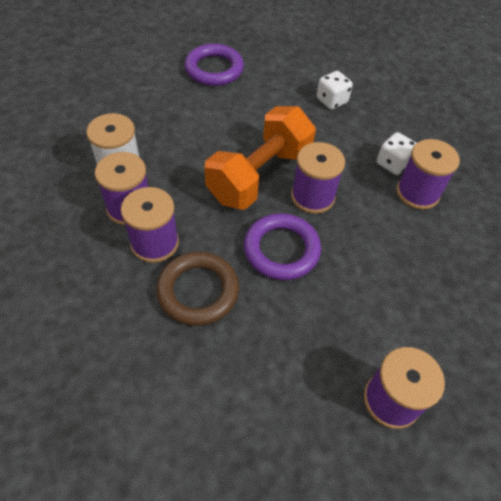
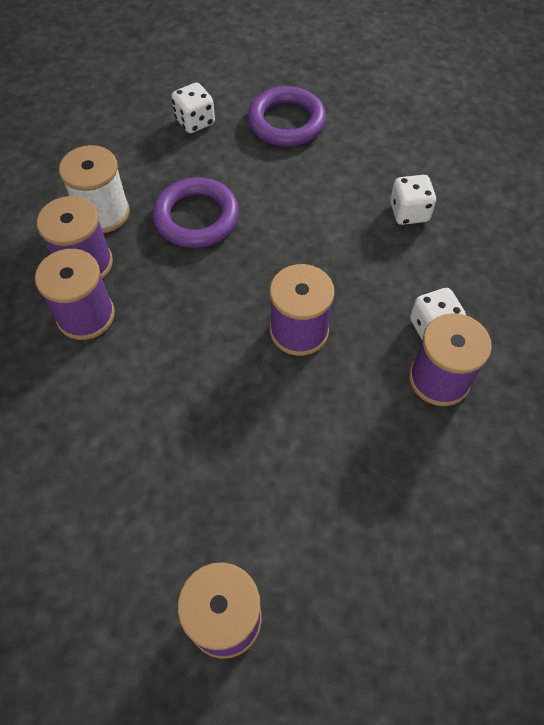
camera: 30 degrees right, 5 degrees up
brown ring [156,252,239,326] -> none
orange dumbbell [204,106,316,210] -> none
purple ring [244,213,321,280] -> purple ring moved to [152,177,239,248]
none -> white dice [172,83,215,133]

